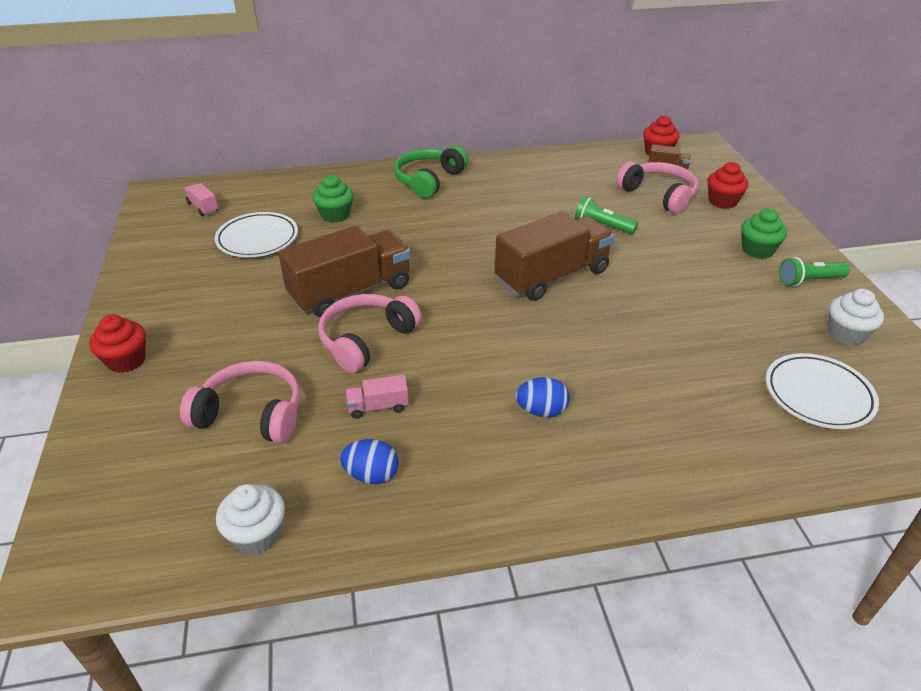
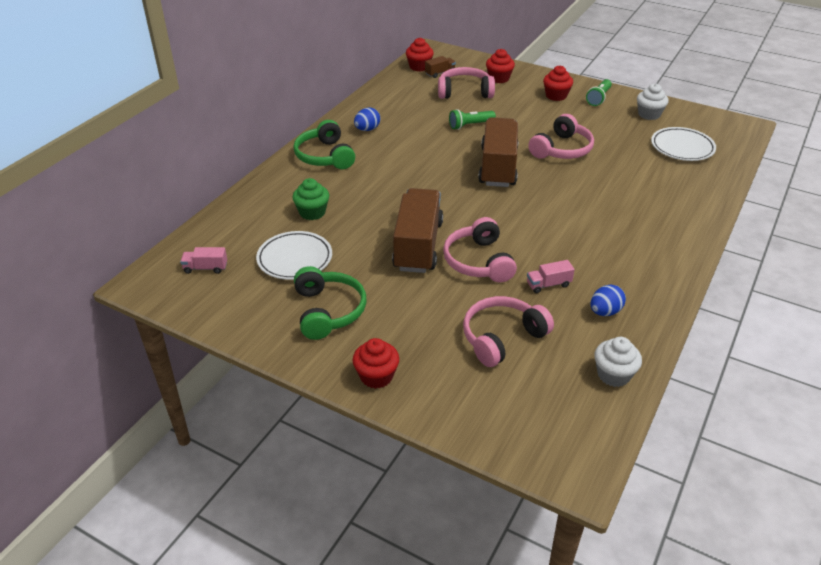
camera: 50 degrees left, 0 degrees up
pink truck [345,375,409,419] -> pink truck turned 45 degrees clockwise [527,260,575,293]
blue egg [516,377,570,418] -> blue egg moved to [354,108,380,131]
green cupcake [741,208,787,259] -> red cupcake [543,65,573,101]
none -> green headphones [294,266,366,340]
none -> pink headphones [528,114,594,159]

